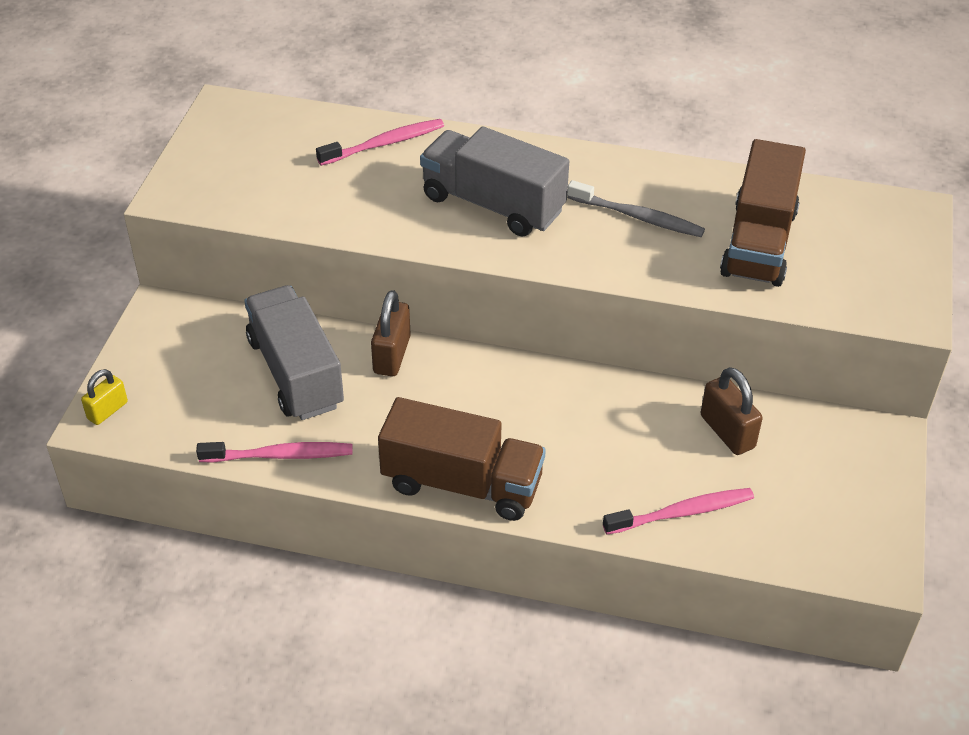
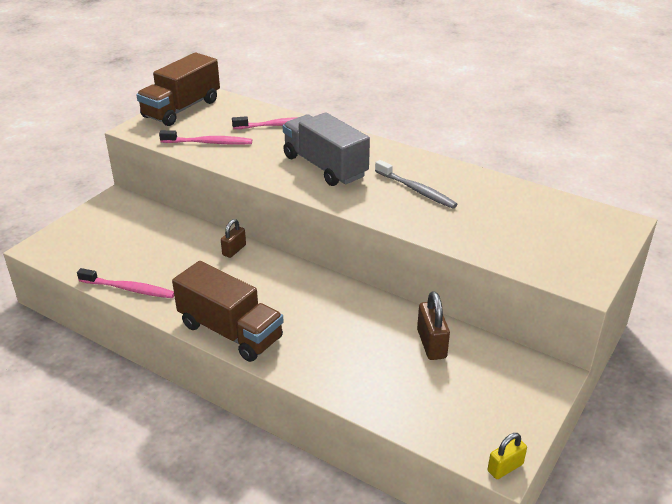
camera: 20 degrees right, 10 degrees down
yellow padlock [81,369,128,425] -> yellow padlock moved to [488,433,527,479]
grey truck [244,285,344,420] -> none
brown padlock [371,290,411,376] -> brown padlock [221,219,246,258], size x0.66
pink toothbrush [603,488,754,535] -> pink toothbrush moved to [159,130,252,145]
brown truck [720,139,806,287] -> brown truck moved to [136,52,220,126]

